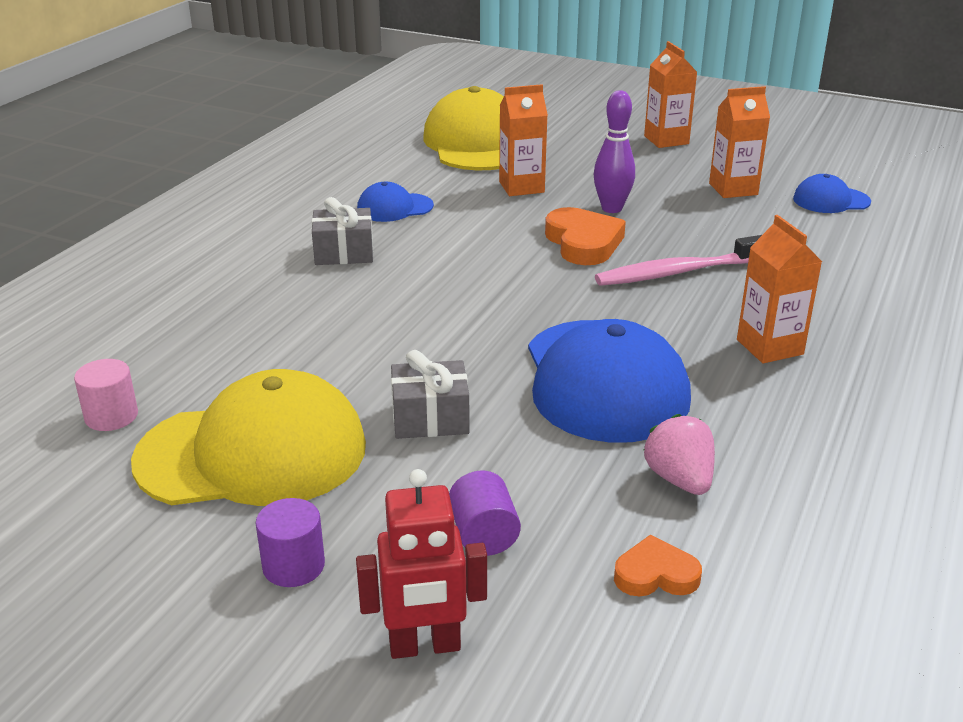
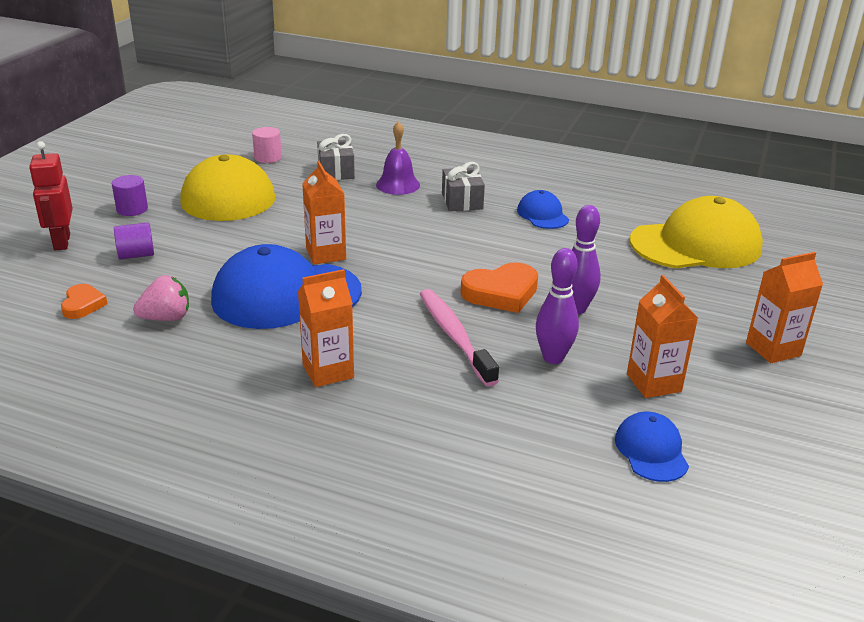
camera: 85 degrees right, 0 degrees up
grey gift [391,350,470,439] -> grey gift moved to [317,134,355,180]
orange carton [499,84,548,196] -> orange carton moved to [302,161,346,264]
none -> purple bell [376,121,420,195]
none -> purple bowling pin [536,248,579,364]

